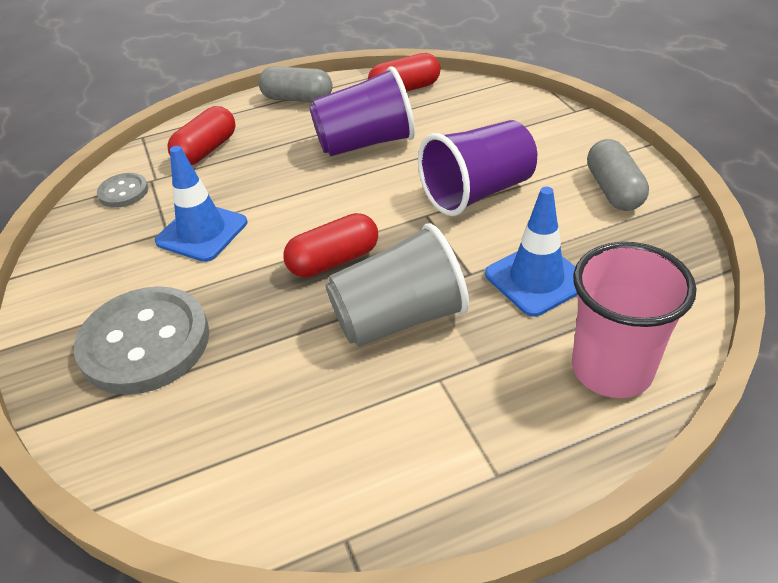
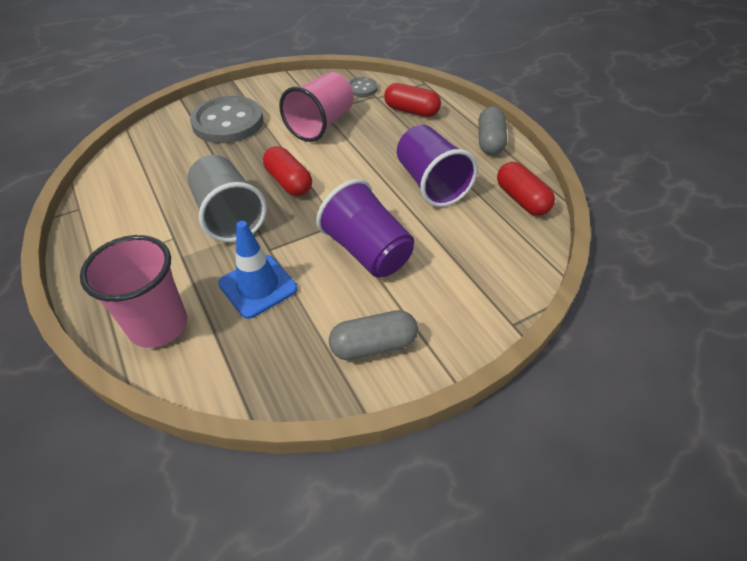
camera: 80 degrees right, 5 degrees up
blue traffic cone [155,146,247,262] -> pink cup [279,72,354,142]

